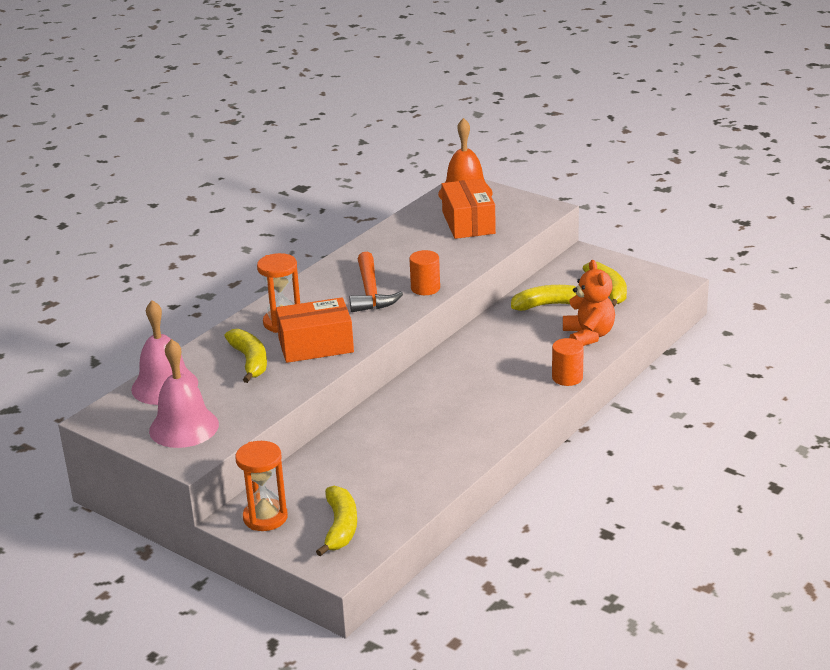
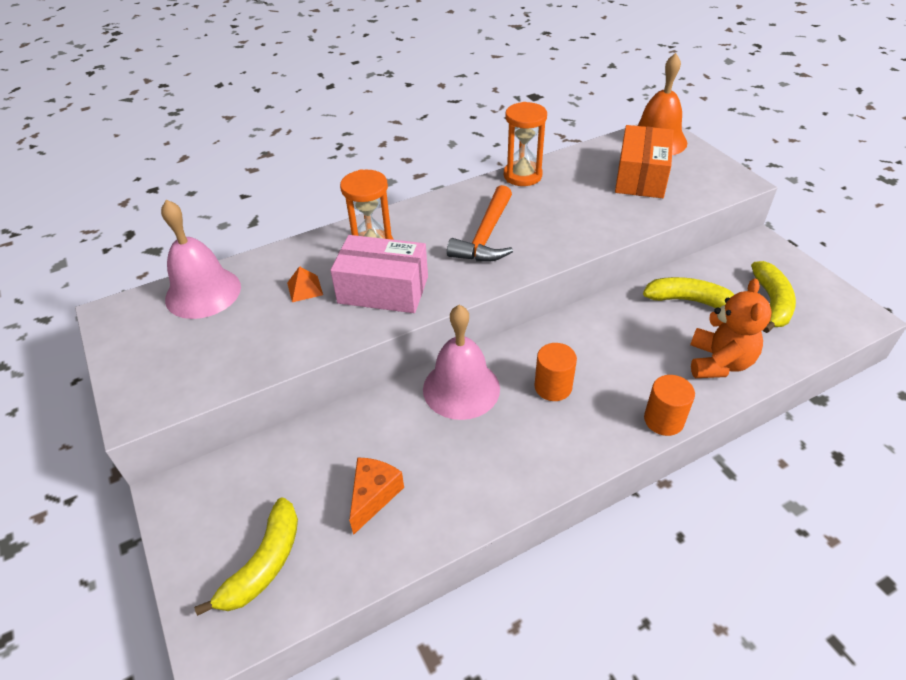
camera: 25 degrees right, 15 degrees up
pink bell [149,339,219,448] -> pink bell moved to [423,305,500,420]
yellow banana [224,329,267,383] -> orange pyramid [287,266,323,302]
orange hourglass [235,441,288,531] -> orange hourglass moved to [504,102,547,186]
orange box [276,297,354,363] -> pink box [330,235,428,313]
orange cylinder [409,250,440,295] -> orange cylinder moved to [534,343,577,401]
none -> orange cheese [349,457,404,535]

